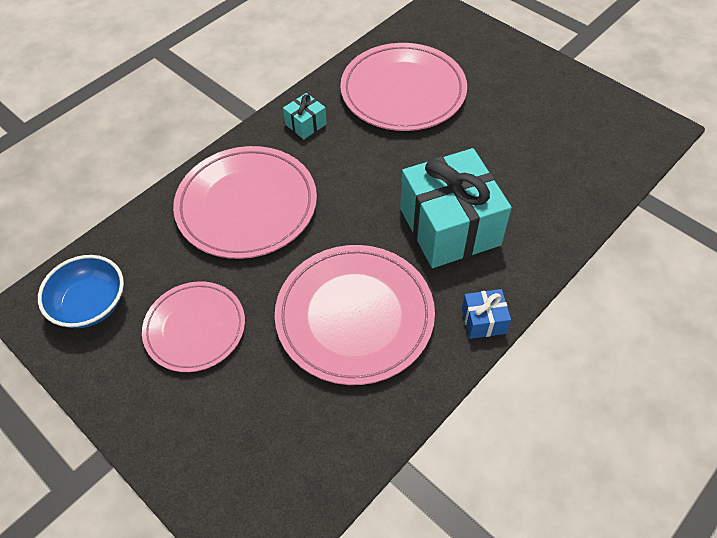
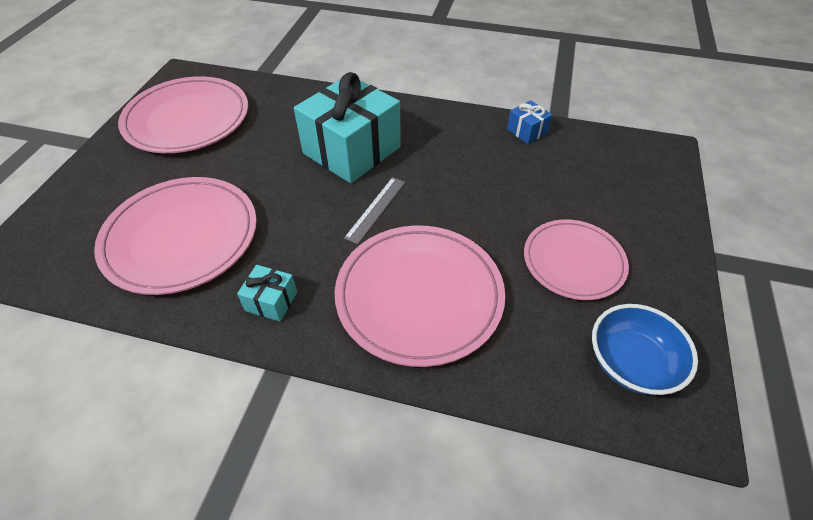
camera: 120 degrees left, 5 degrees down
pink plate [275,245,435,385] -> pink plate moved to [118,76,248,153]
blue gift [462,289,511,339] -> blue gift moved to [507,100,553,144]
none -> grey ruler [344,177,405,244]

